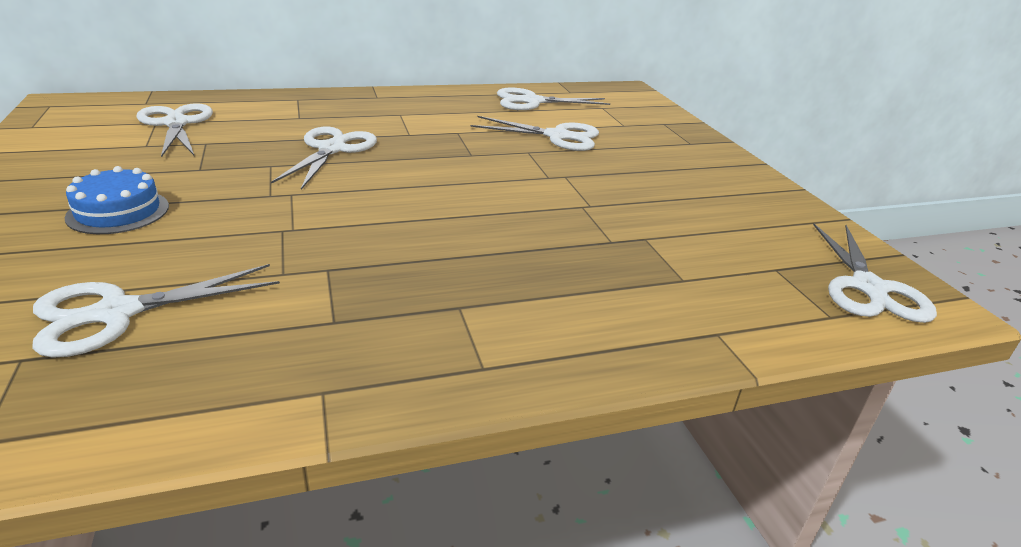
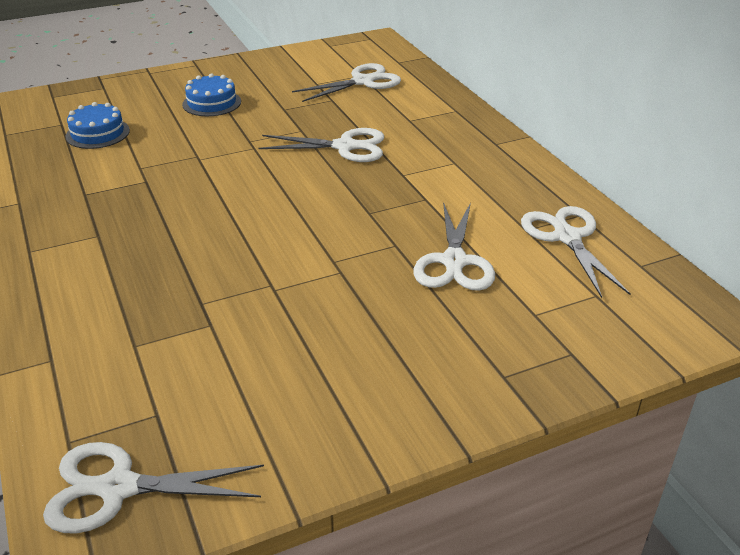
camera: 85 degrees right, 5 degrees up
white scissors [33,264,280,358] -> blue cake [65,102,130,149]

